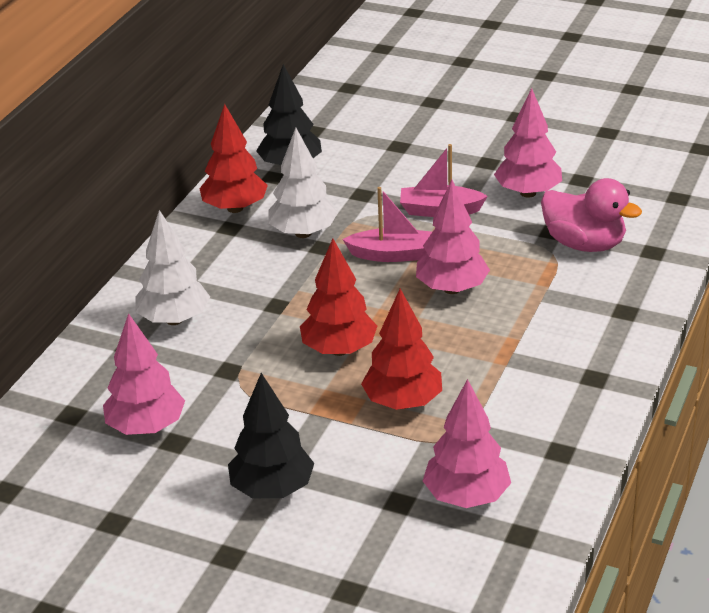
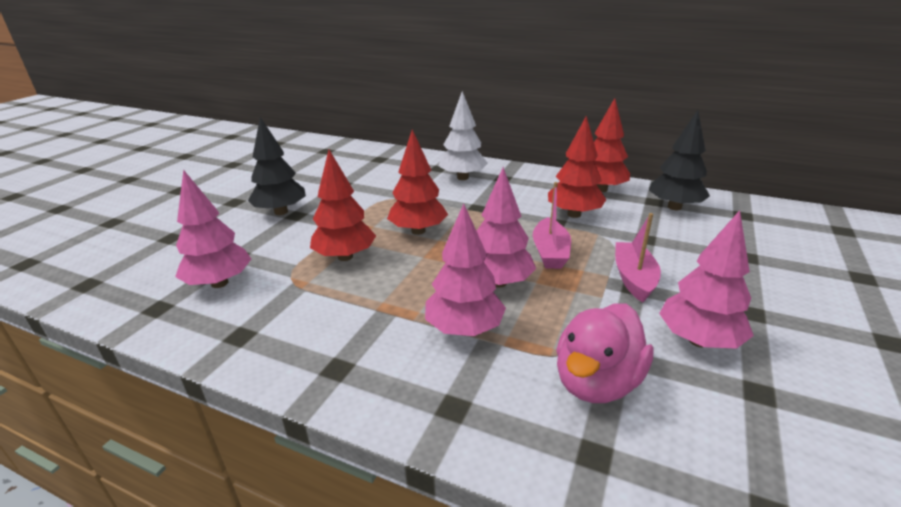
camera: 90 degrees right, 5 degrees down
pink tree [103,313,185,435] -> pink tree moved to [425,204,506,336]
white tree [268,128,338,238] -> red tree [548,116,607,218]

